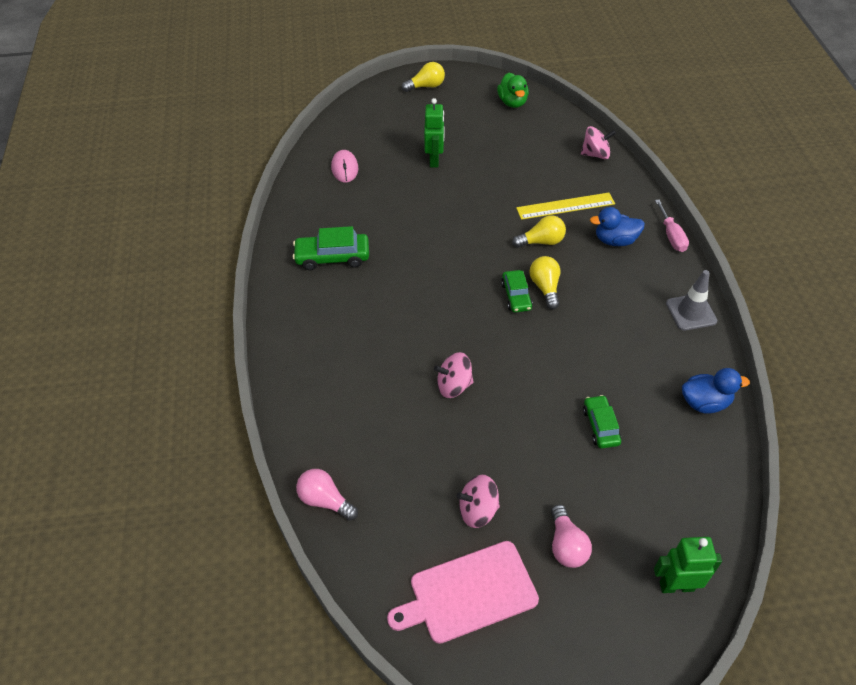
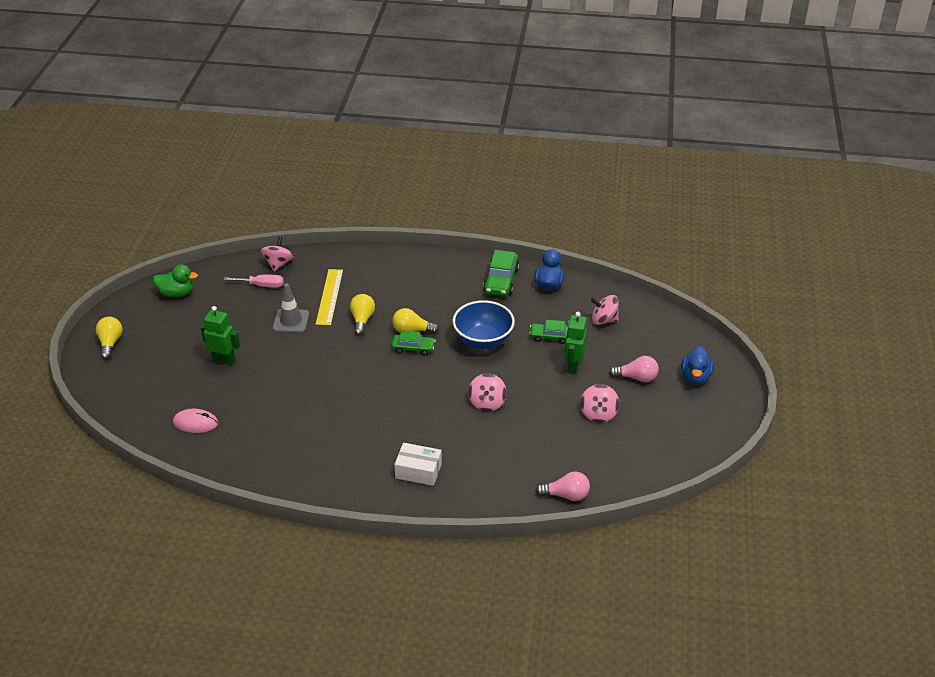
camera: 75 degrees left, 10 degrees down
green car [293,226,369,270] -> green car moved to [483,250,519,296]
pink light bulb [296,469,358,521] -> pink light bulb turned 135 degrees counterclockwise [535,471,590,501]
pink cutting board [387,541,539,644] -> none
blue duck [590,207,645,246] -> blue duck moved to [681,346,714,385]
green robot [654,537,722,593] -> green robot moved to [564,312,587,374]
pink screwdriver [655,200,689,252] -> pink screwdriver moved to [224,275,284,288]
grey traffic cone [666,270,717,331] -> grey traffic cone moved to [273,283,309,333]
none -> white box [394,443,442,486]
none -> blue bowl [453,300,515,350]
none -> pink spinning top [591,295,619,325]

